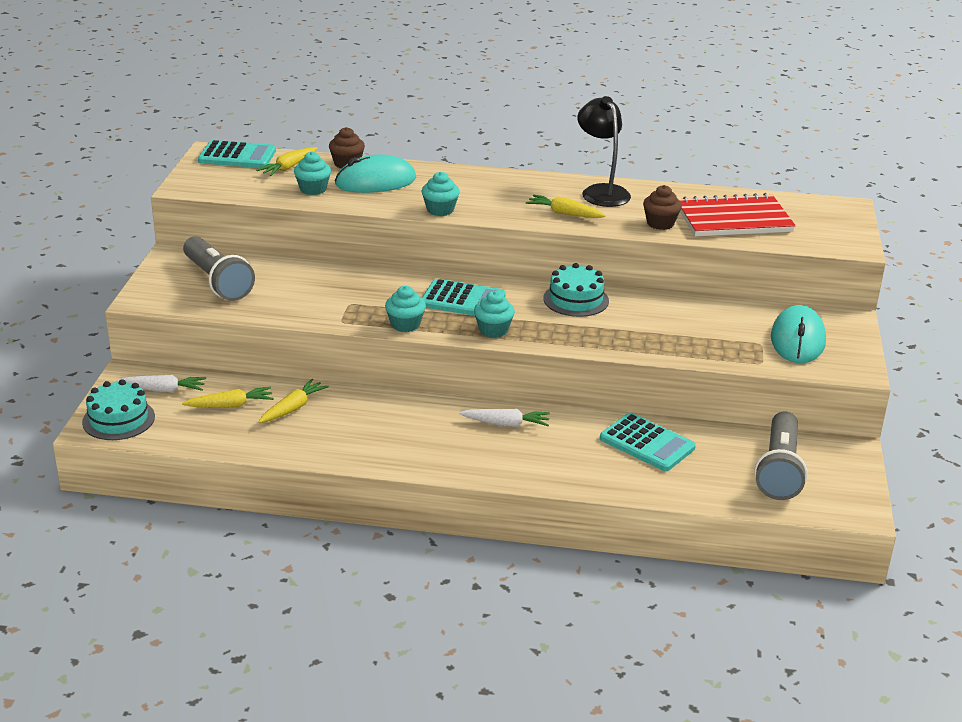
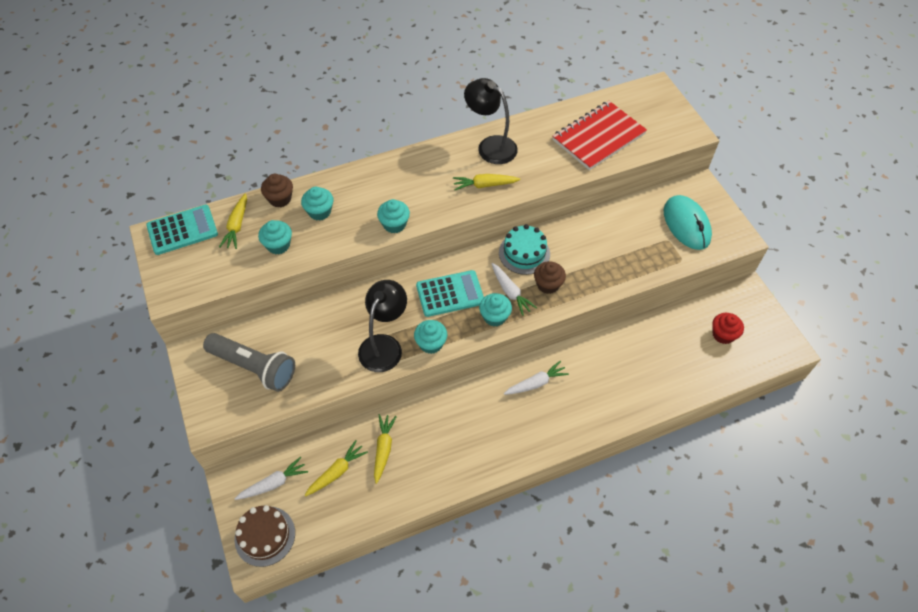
camera: 30 degrees left, 25 degrees up
turquoise cake [82,379,155,440] -> brown cake [235,505,295,567]
turquoise mouse [335,154,416,193] -> turquoise cupcake [301,187,333,221]
turquoise calculator [600,413,696,471] -> none
brown cupcake [643,185,682,230] -> brown cupcake moved to [534,261,566,294]
grey flashlight [754,411,808,500] -> red cupcake [712,313,744,344]
none -> black lamp [358,280,407,372]
none -> white carrot [491,263,537,316]

